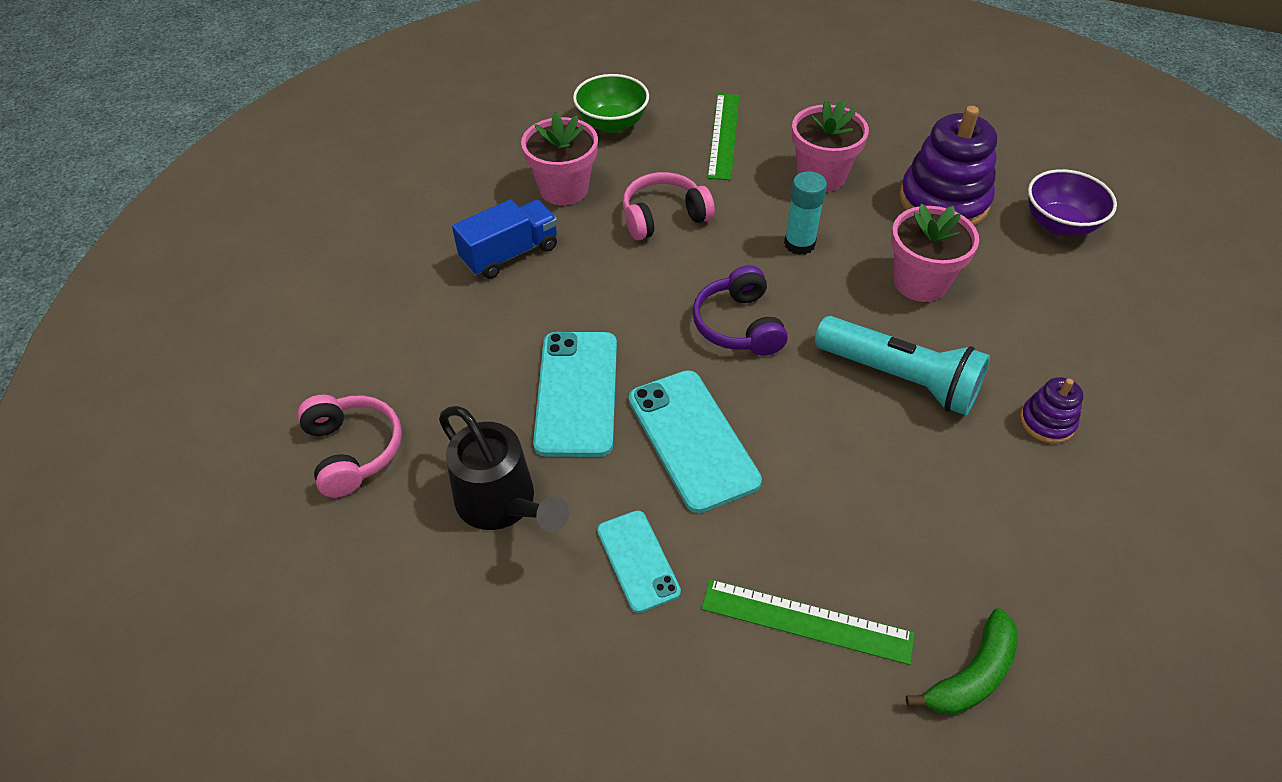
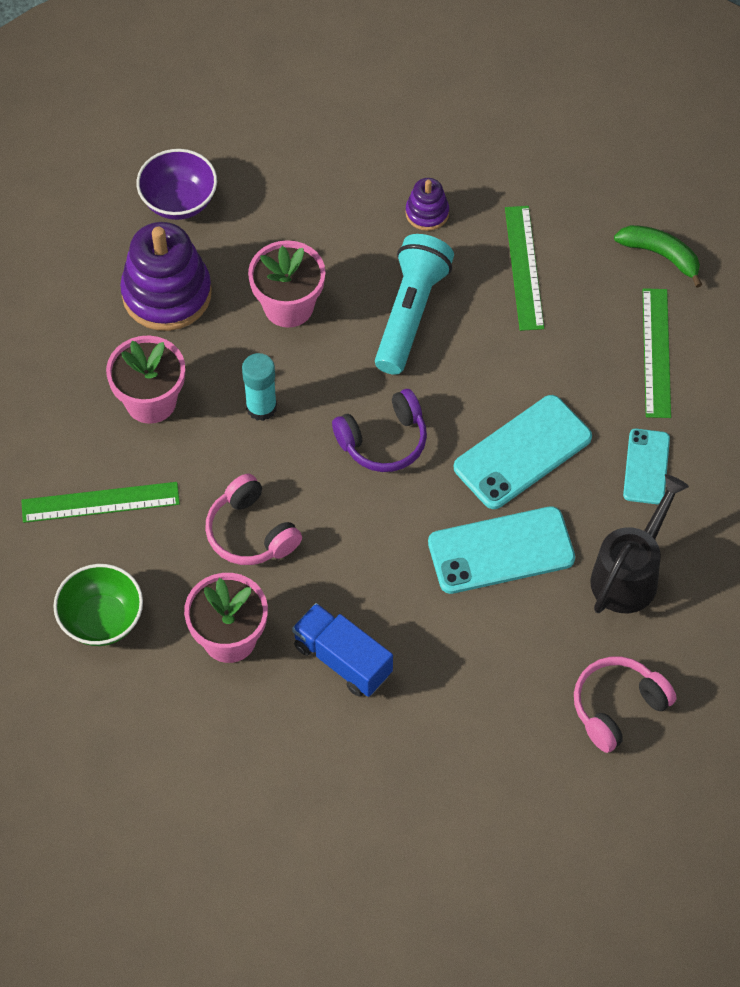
camera: 105 degrees left, 10 degrees up
turquoise phone [597,510,681,613] -> turquoise phone turned 45 degrees counterclockwise [623,429,670,504]
none -> green ruler [505,206,544,331]

